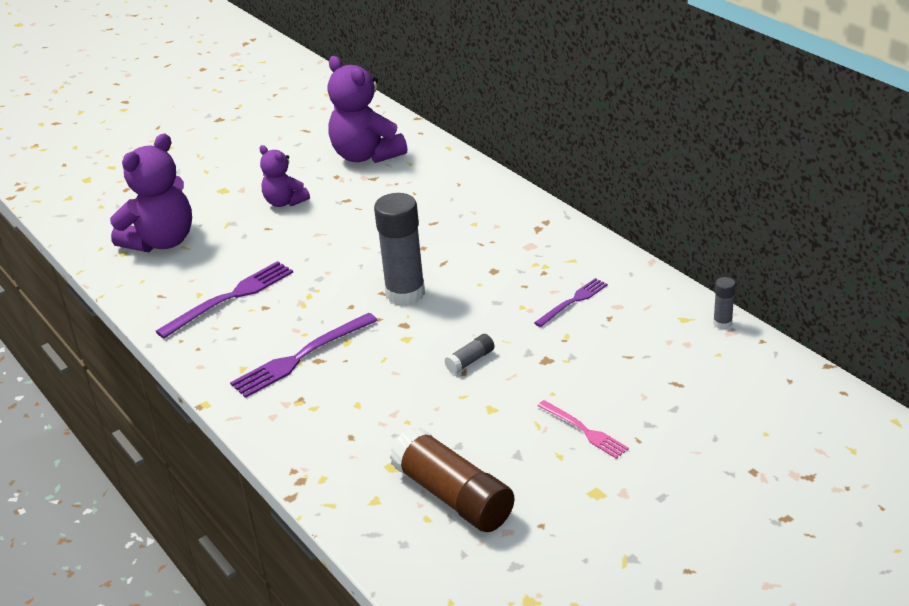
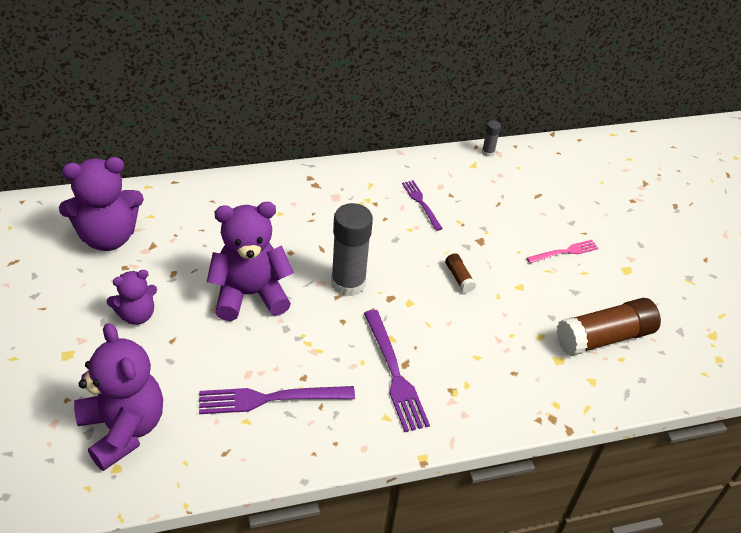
camera: 75 degrees left, 10 degrees up
purple fork [155,261,293,338] -> purple fork turned 75 degrees counterclockwise [199,386,355,414]
grey glue stick [444,334,494,374] -> brown glue stick [445,253,476,293]
none -> purple teddy bear [207,202,294,321]

